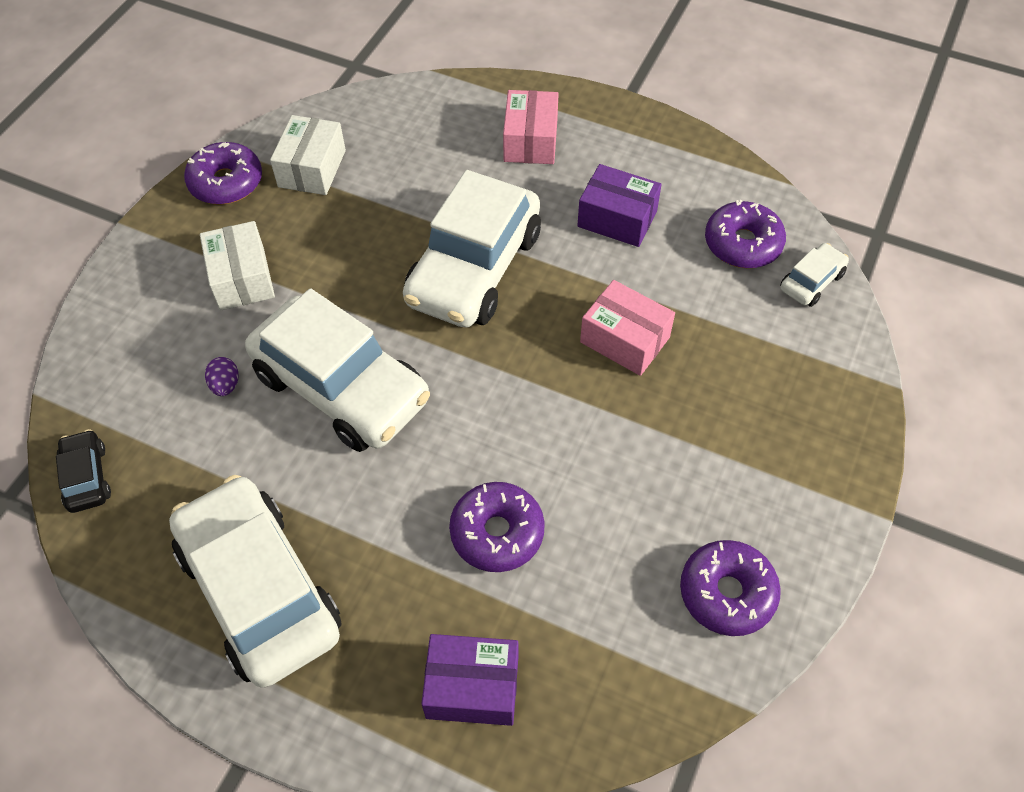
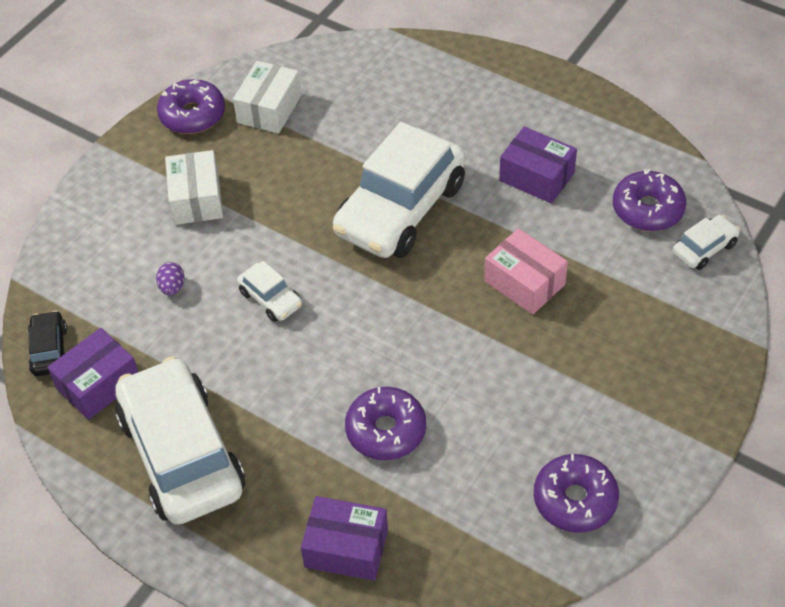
camera: 10 degrees right, 5 degrees down
white car [245,288,430,452] -> white car [237,261,302,322], size x0.43
pink box [503,90,559,164] -> none
none -> purple box [47,328,138,420]

